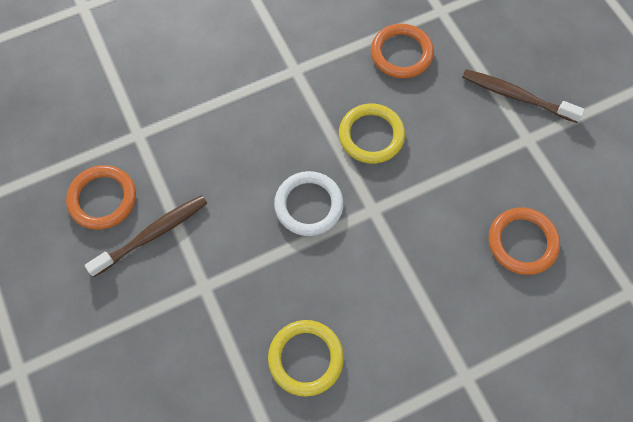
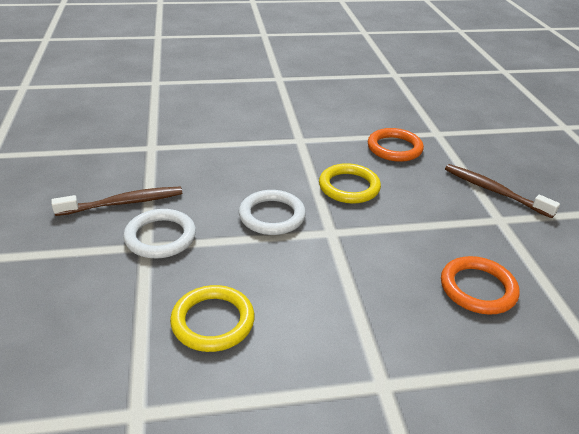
camera: 15 degrees right, 30 degrees down
orange ring [66,165,136,230] -> none
none -> white ring [123,209,196,259]

